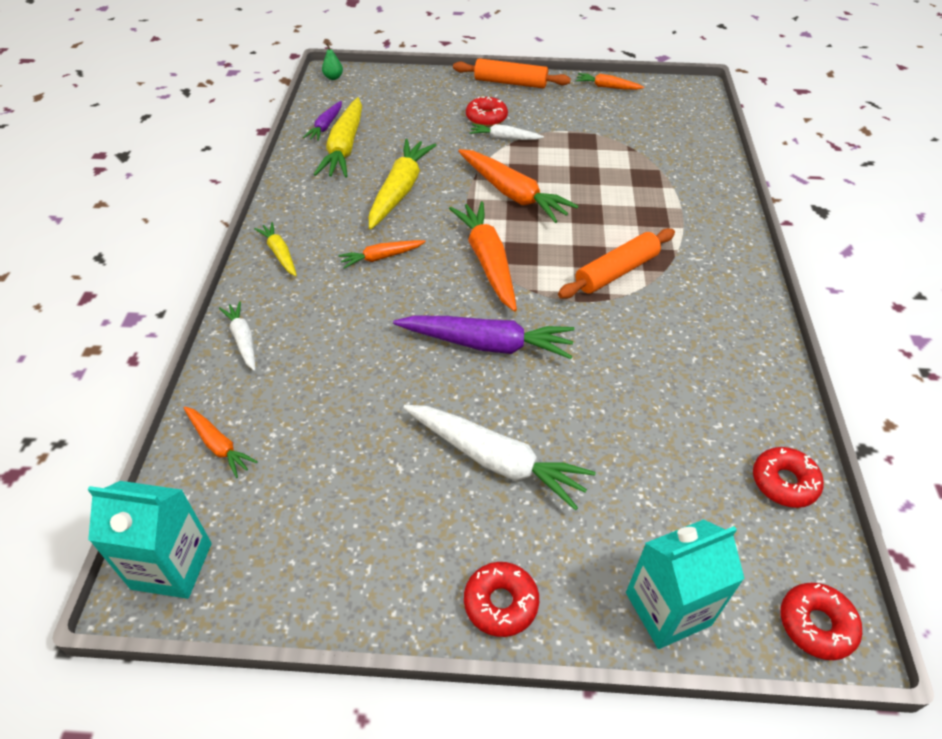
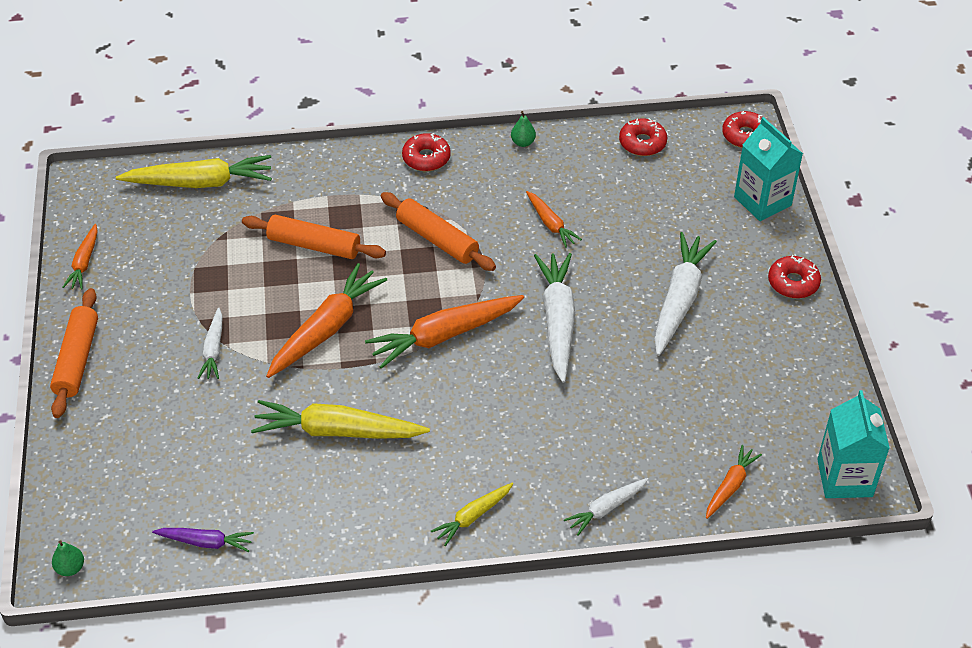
camera: 100 degrees left, 0 degrees up
yellow carrot [313,97,362,178] -> yellow carrot moved to [116,155,272,188]
orange carrot [338,240,426,269] -> orange carrot moved to [526,191,582,248]
purple carrot [393,315,575,359] -> white carrot [534,253,575,383]
red donut [466,96,508,127] -> red donut moved to [402,133,450,171]
none -> orange rolling pin [242,215,386,259]
none -> green pear [511,111,536,147]

